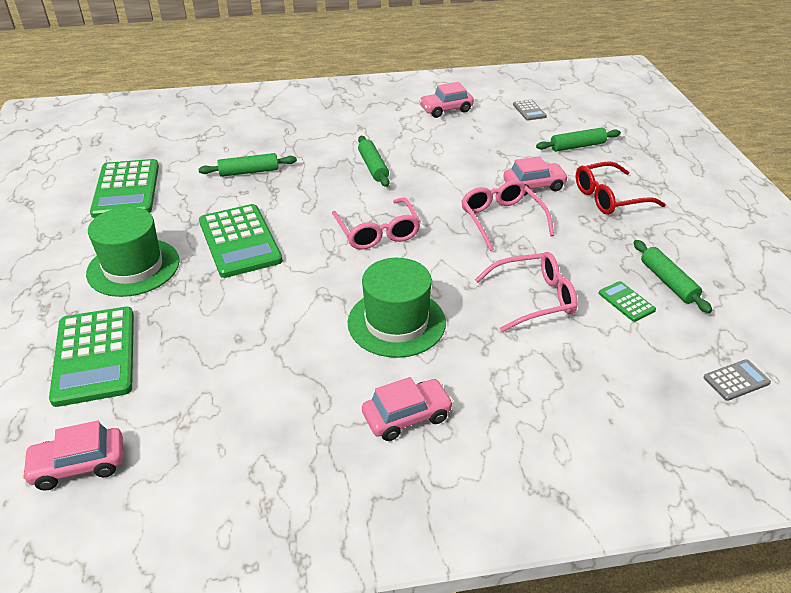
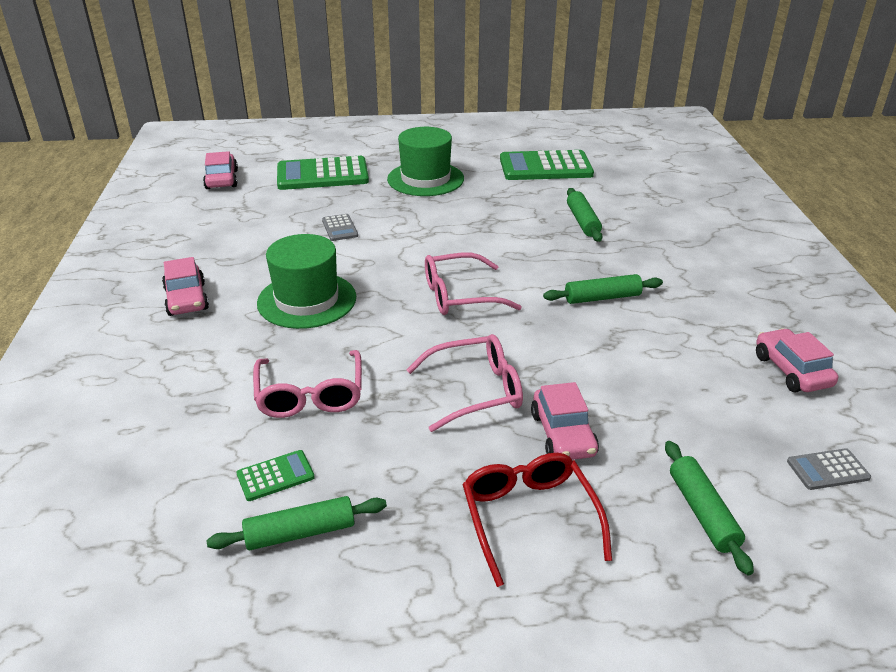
camera: 95 degrees right, 5 degrees down
green calculator [199,204,283,278] -> none
grey calculator [703,359,771,401] -> grey calculator moved to [322,214,358,241]

